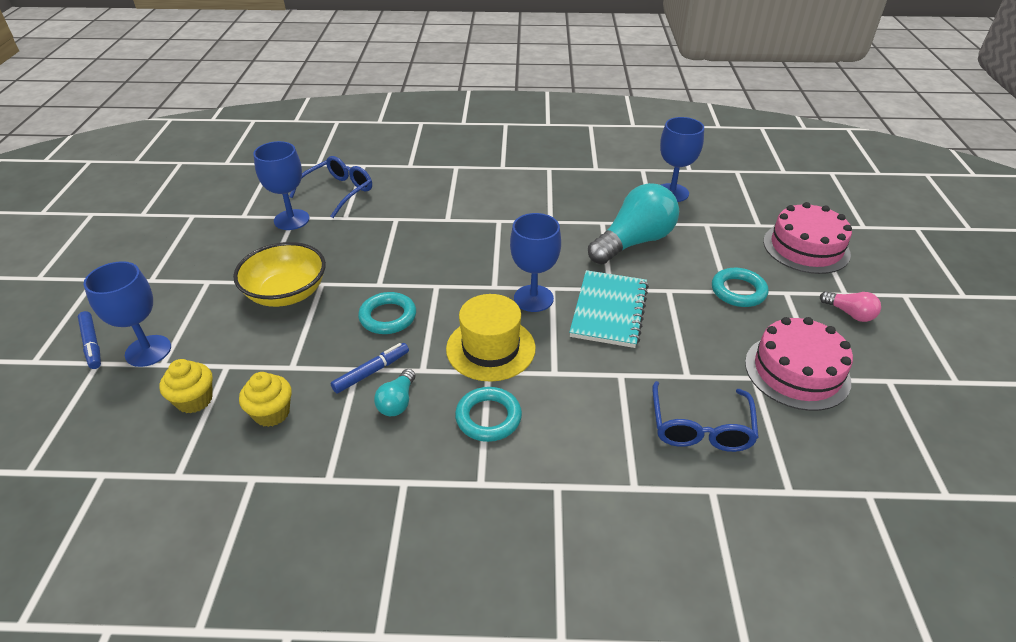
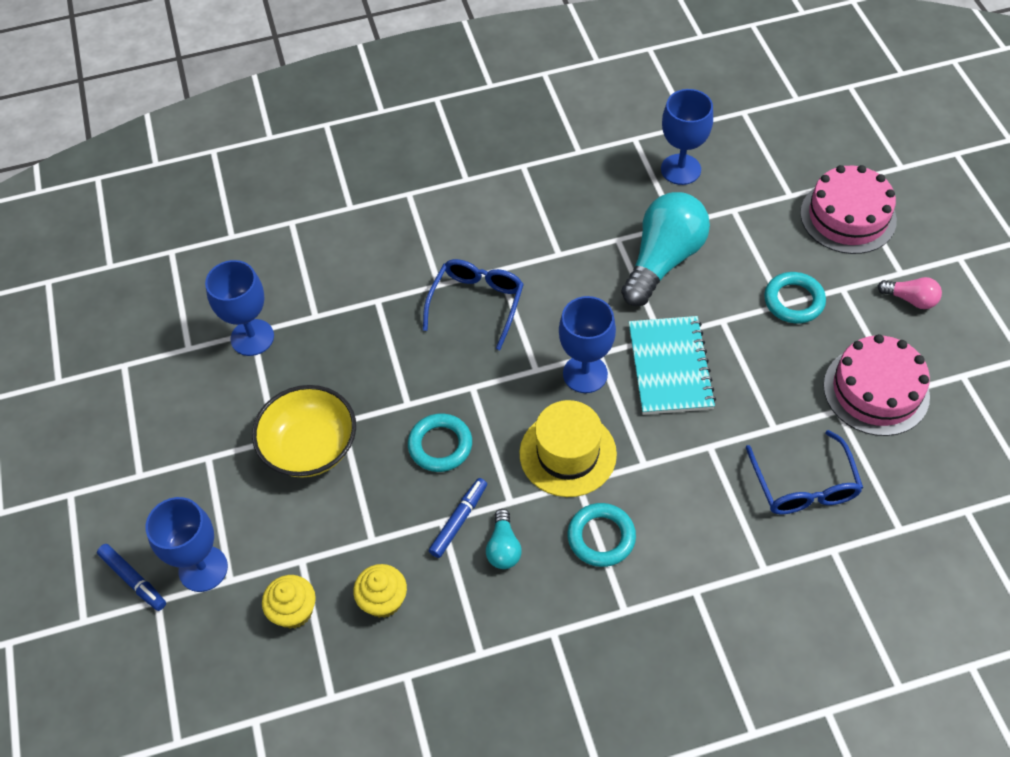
camera: 15 degrees left, 15 degrees up
blue glasses [289,156,372,218] -> blue glasses moved to [423,259,524,350]

